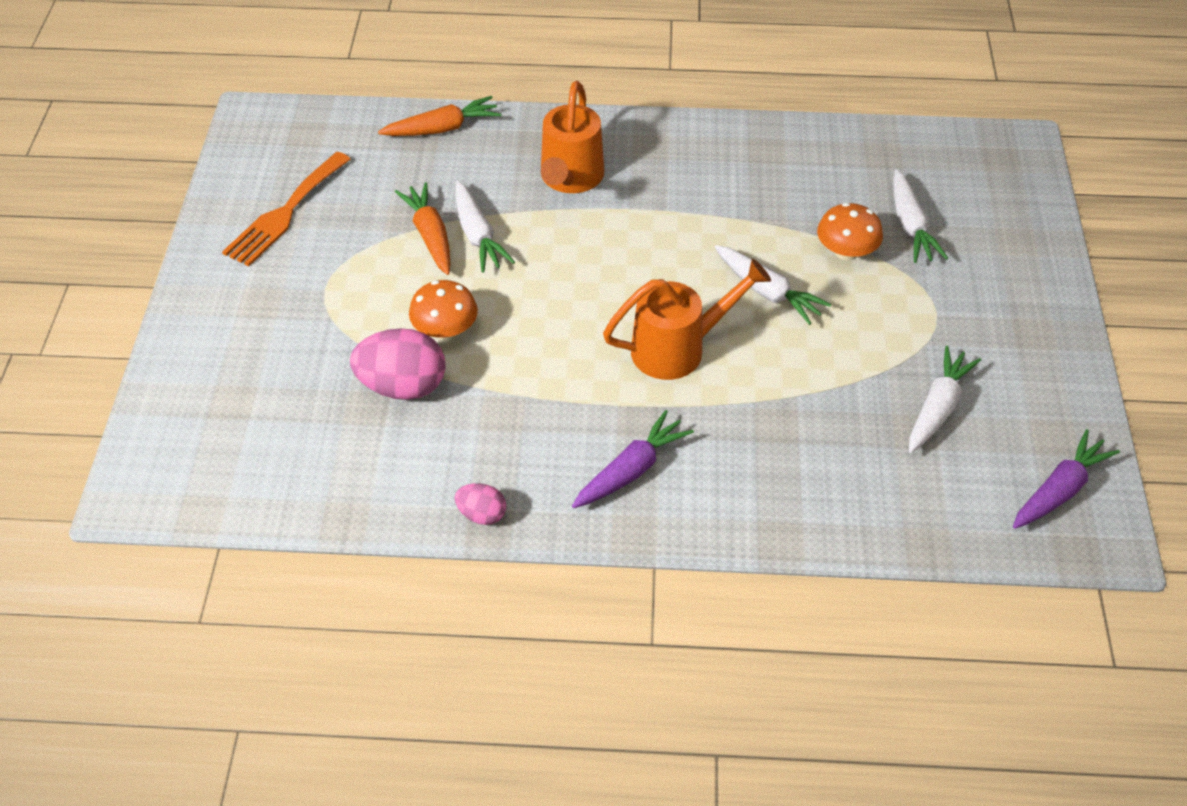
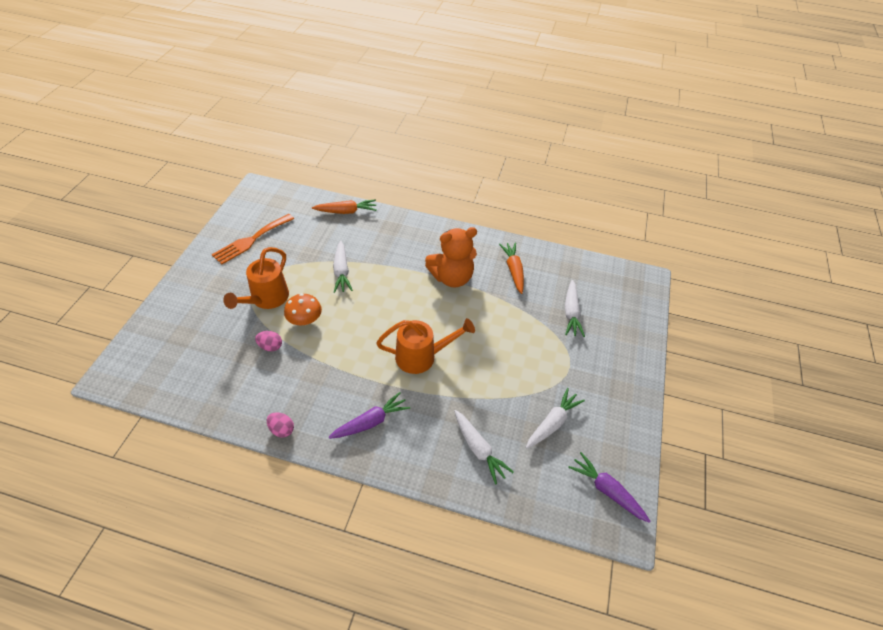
camera: 10 degrees right, 0 degrees up
pink egg [350,328,446,400] -> pink egg [255,331,282,351], size x0.53
orange carrot [395,182,450,275] -> orange carrot moved to [499,242,524,294]
orange watering can [541,81,604,193] -> orange watering can moved to [223,247,289,309]
white carrot [715,245,831,325] -> white carrot moved to [454,410,514,484]
orange mushroom [817,203,883,261] -> none
purple carrot [1013,429,1120,529] -> purple carrot turned 105 degrees counterclockwise [568,452,650,523]
none -> orange teddy bear [425,227,477,288]

